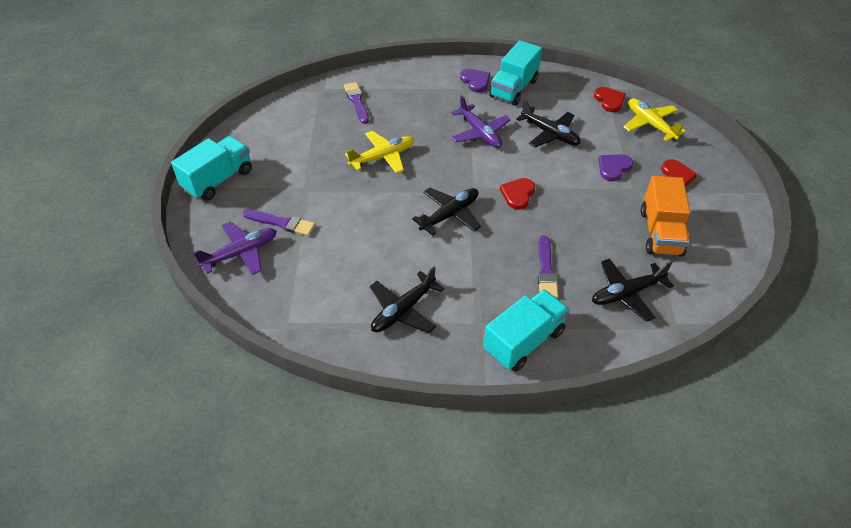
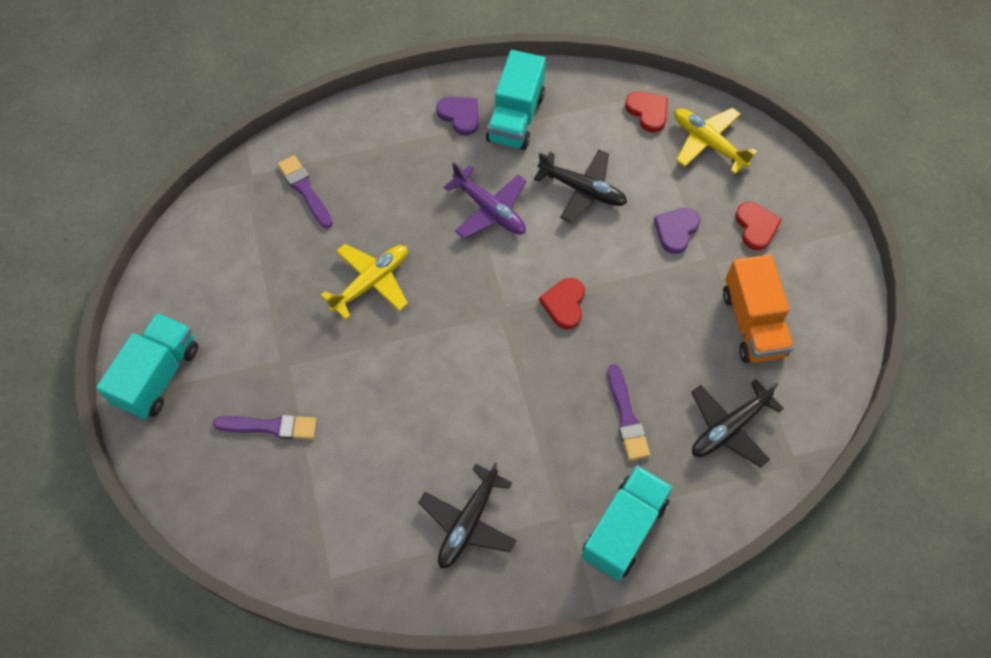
camera: 15 degrees left, 15 degrees up
purple plane [193,222,277,275] -> none
black plane [412,188,481,236] -> none

